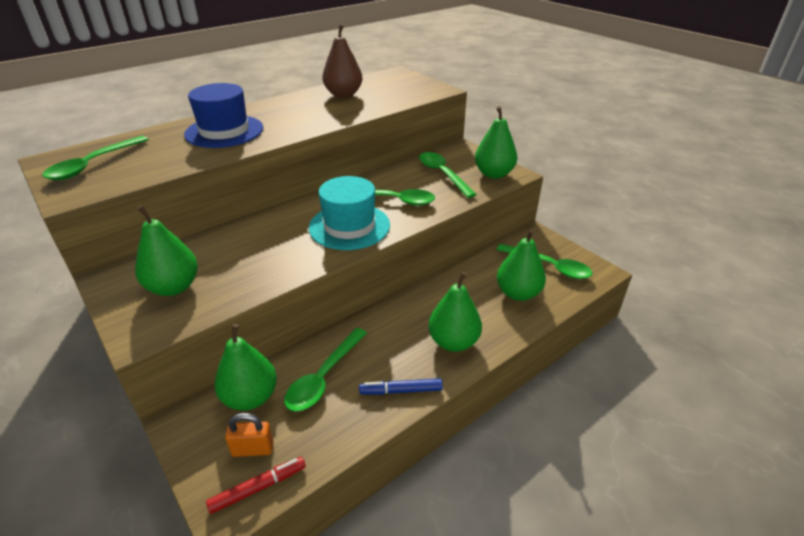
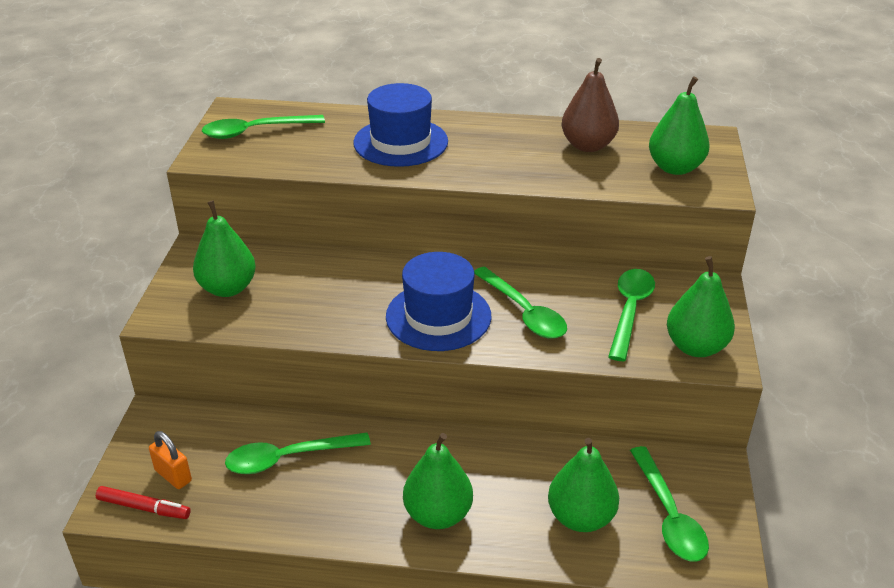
camera: 45 degrees right, 0 degrees up
green pear [214,324,277,411] -> green pear moved to [649,76,710,175]
turquoise hat [309,176,390,250] -> blue hat [386,252,492,351]
blue marker [359,378,443,395] -> none

